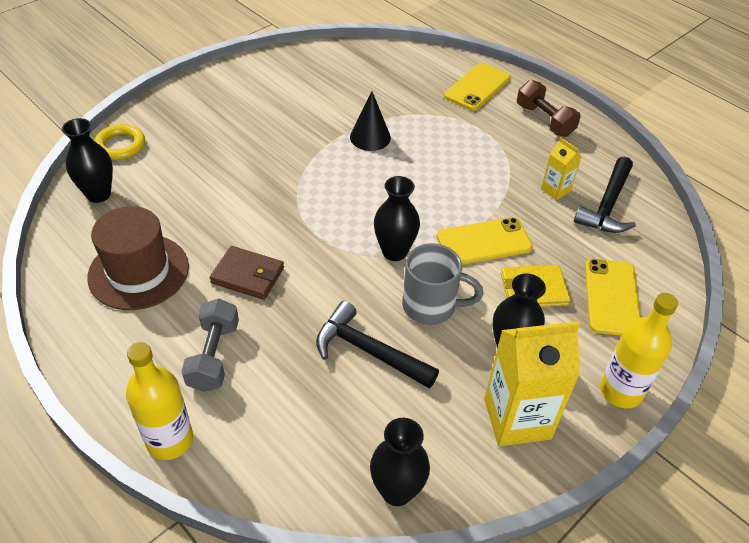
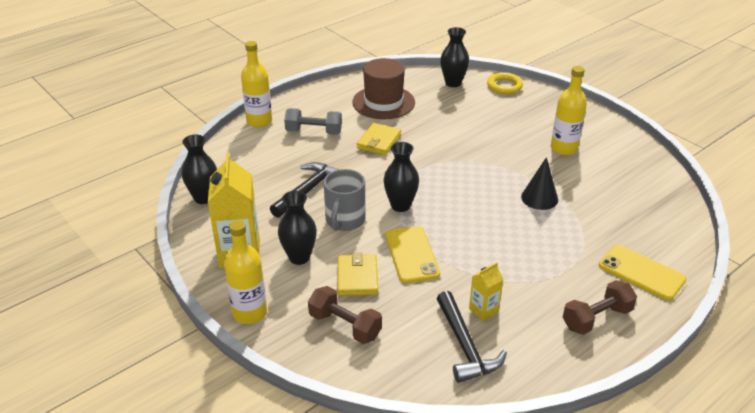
camera: 95 degrees right, 10 degrees down
brown wallet [210,246,284,300] -> yellow wallet [357,123,401,155]
black hammer [574,157,636,233] -> black hammer turned 135 degrees counterclockwise [437,291,507,383]
yellow phone [585,258,641,336] -> brown dumbbell [308,286,382,344]
none -> yellow bottle [551,66,587,155]

